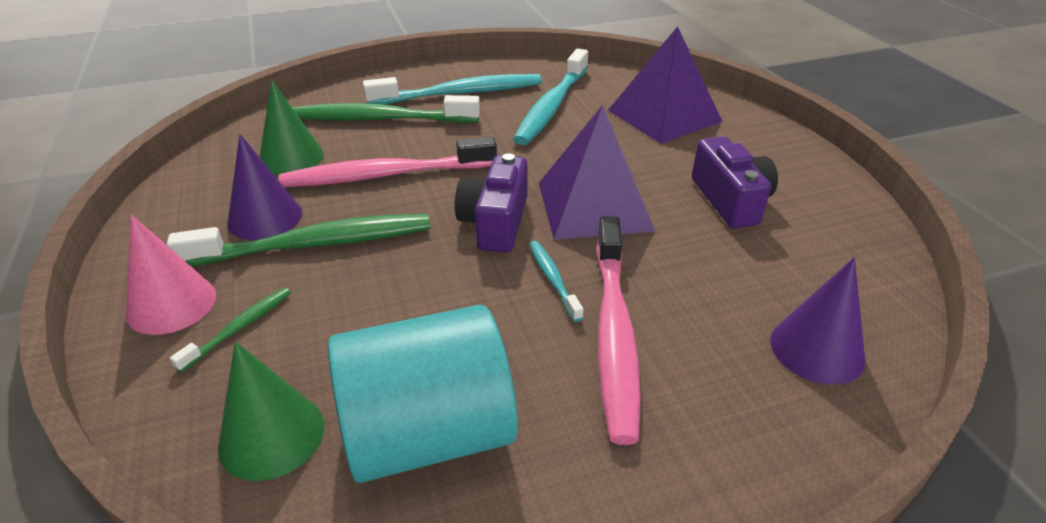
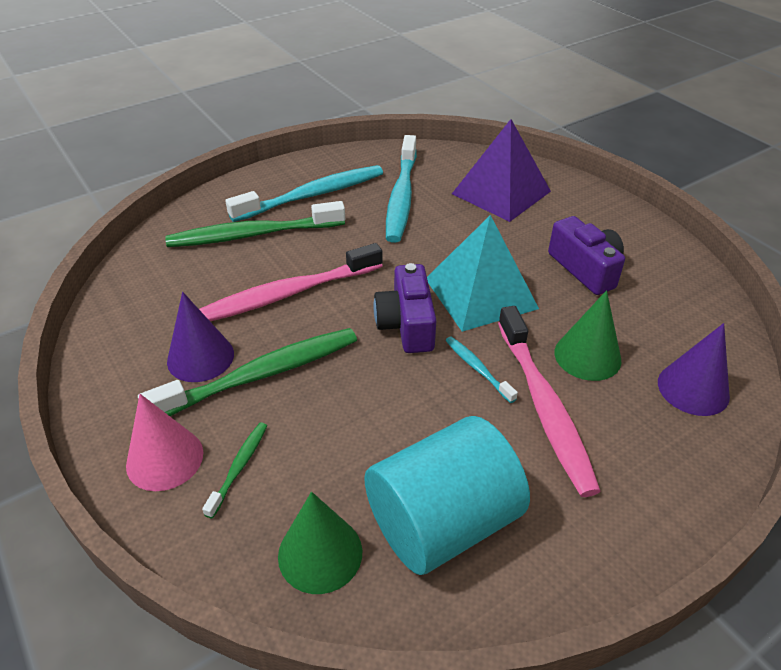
camera: 15 degrees left, 5 degrees up
green cone [260,80,324,175] -> green cone moved to [554,290,621,381]
purple pyramid [539,105,656,240] -> turquoise pyramid [427,215,539,332]

